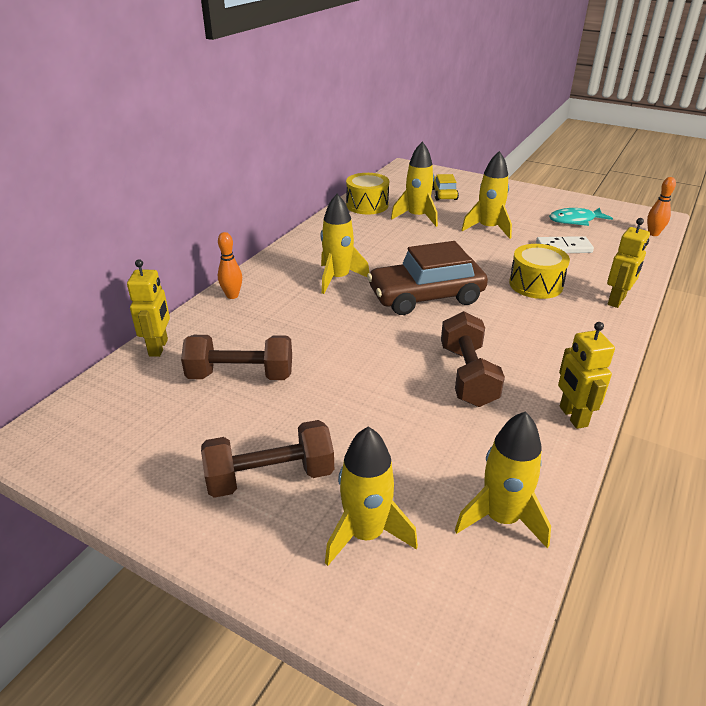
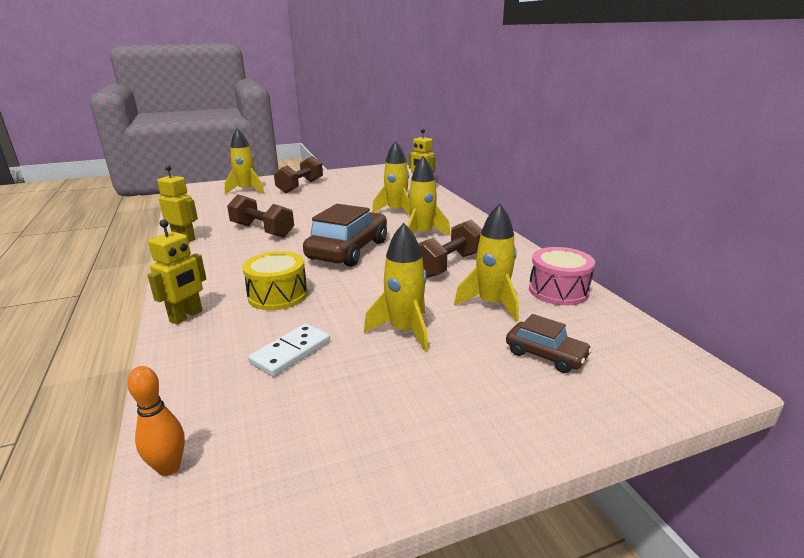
camera: 130 degrees right, 10 degrees down
brown dumbbell [181,335,292,380] -> brown dumbbell moved to [418,219,482,278]
orange bowling pin [218,232,242,299] -> none
yellow drum [346,173,389,214] -> pink drum [529,247,595,305]
yellow car [432,174,459,200] -> brown car [506,314,592,373]
yellow rocket [455,411,551,548] -> yellow rocket moved to [372,141,411,217]
turquoise fish [549,207,613,226] -> none
yellow robot [607,218,650,308] -> yellow robot turned 135 degrees counterclockwise [148,219,206,324]

